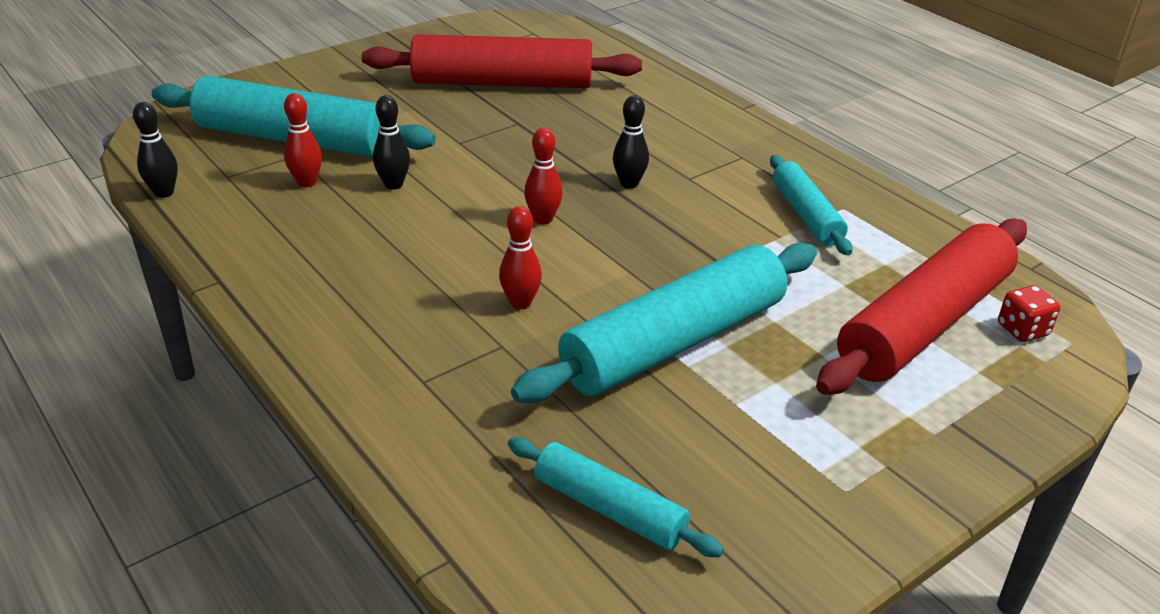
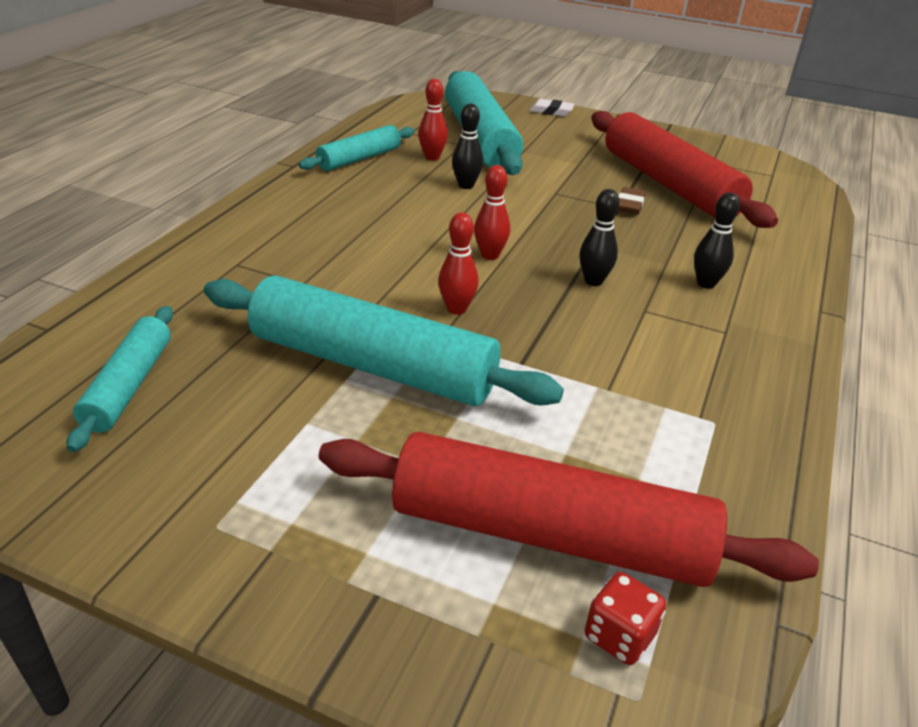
camera: 60 degrees right, 0 degrees up
black bowling pin [133,102,178,198] -> black bowling pin moved to [694,192,740,289]
red bowling pin [499,206,542,310] -> red bowling pin moved to [438,212,479,315]
turquoise rolling pin [770,155,852,255] -> turquoise rolling pin moved to [299,125,414,171]
none -> white eraser [530,99,575,116]
none -> brown eraser [617,187,646,215]

